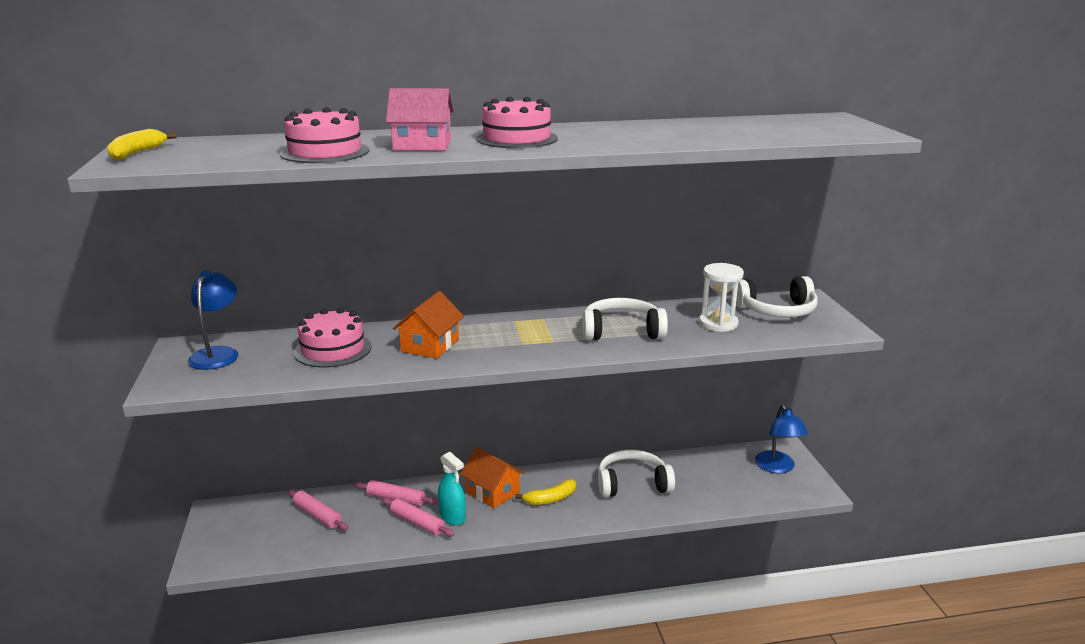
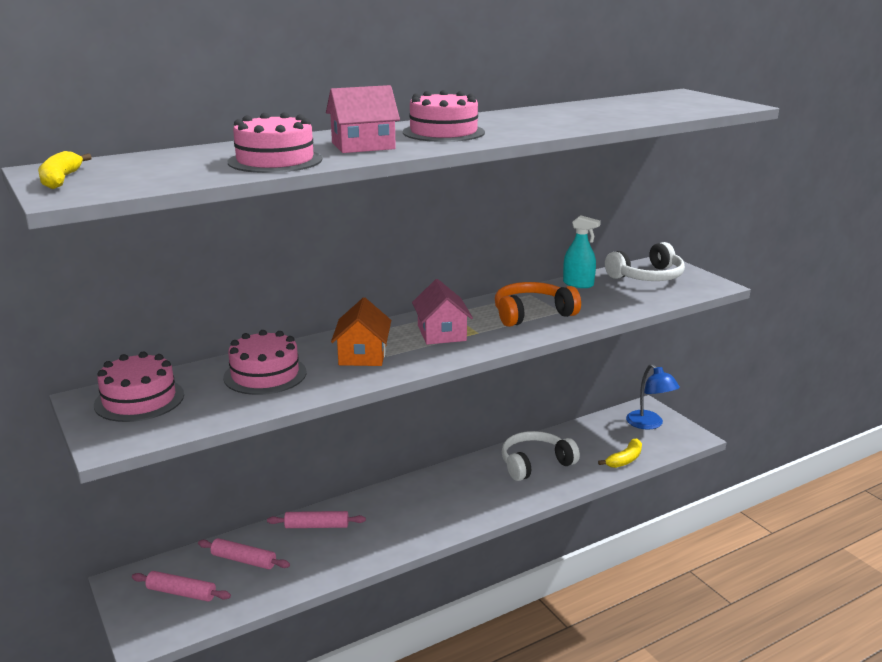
camera: 20 degrees left, 0 degrees up
blue lamp [188,271,238,370] -> pink cake [94,352,184,422]
pink rolling pin [382,497,455,537] -> pink rolling pin moved to [132,571,231,601]
turquoise spray bottle [438,452,466,525] -> turquoise spray bottle moved to [563,215,601,288]
orange house [460,447,524,508] -> none
yellow banana [515,479,576,505] -> yellow banana moved to [598,438,642,468]
white headphones [582,298,668,340] -> orange headphones [495,282,581,327]
white hourglass [699,263,744,332] -> none
none -> pink house [412,279,473,345]

